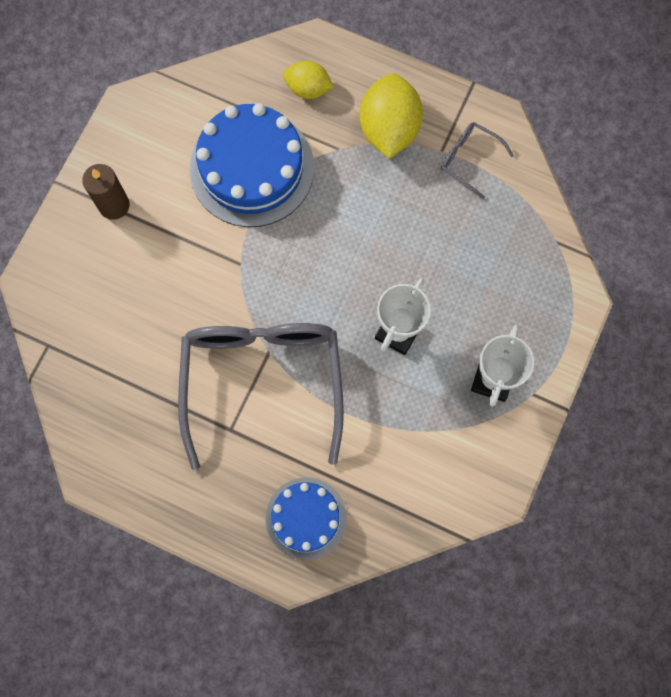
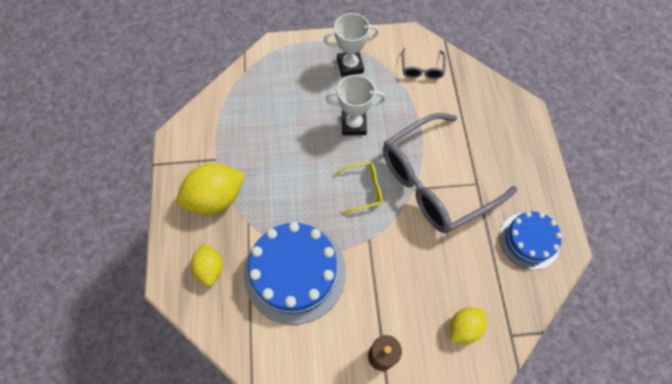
camera: 120 degrees left, 10 degrees down
blue cake [266,478,347,560] -> blue cake moved to [499,211,562,270]
grey glasses [441,122,514,199] -> grey glasses moved to [402,48,446,79]
none -> yellow glasses [333,162,382,214]
none -> yellow lemon [450,308,487,344]

